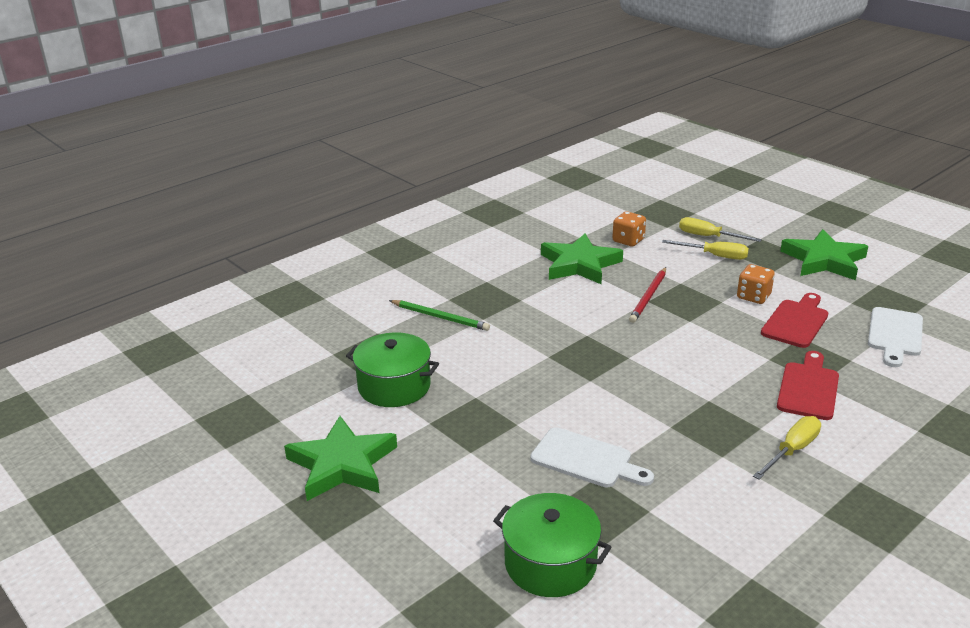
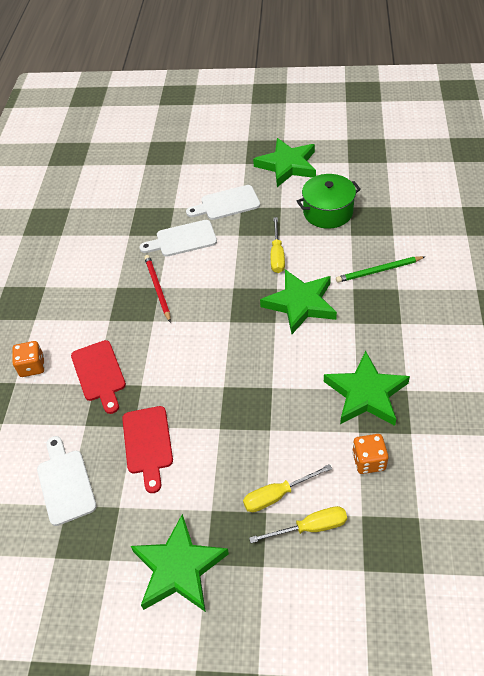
camera: 140 degrees right, 20 degrees up
green pot [493,493,611,597] -> none
red pencil [629,267,666,323] -> red pencil moved to [144,255,171,322]
orange dice [737,264,775,304] -> orange dice moved to [12,341,44,377]
yellow screwdriver [753,416,821,480] -> yellow screwdriver moved to [271,217,285,273]
none -> white cutting board [186,185,260,220]
none -> green star [260,269,337,334]

